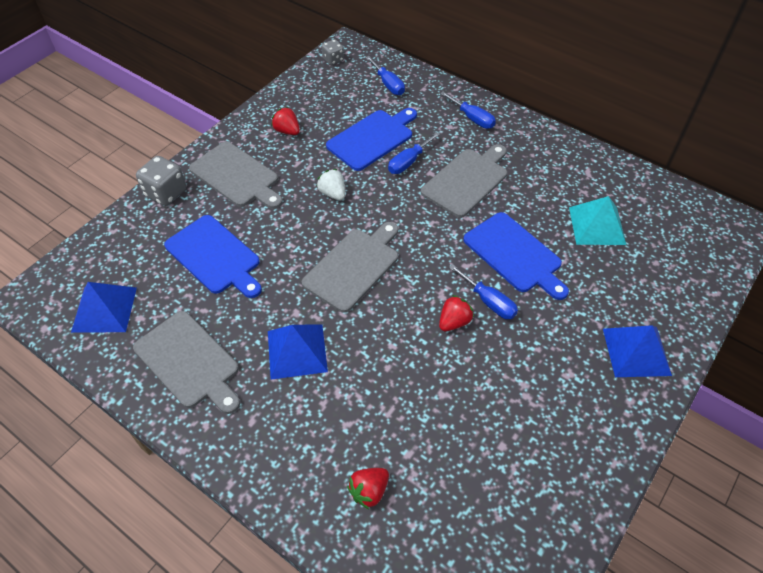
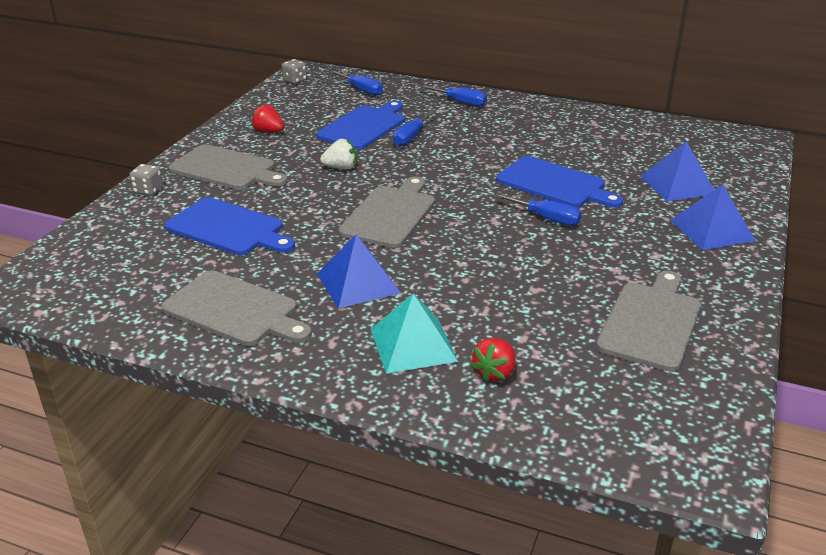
camera: 15 degrees left, 20 degrees down
blue pyramid [71,282,137,333] -> blue pyramid moved to [640,141,714,202]
grey dice [136,156,186,206] -> grey dice [129,164,163,196], size x0.61
white strawberry [316,169,345,200] -> white strawberry turned 135 degrees clockwise [320,139,357,169]
grey cutting board [421,144,507,218] -> grey cutting board moved to [596,271,701,372]
red strawberry [439,295,474,331] -> none
turquoise pyramid [569,196,626,245] -> turquoise pyramid moved to [371,294,458,374]

